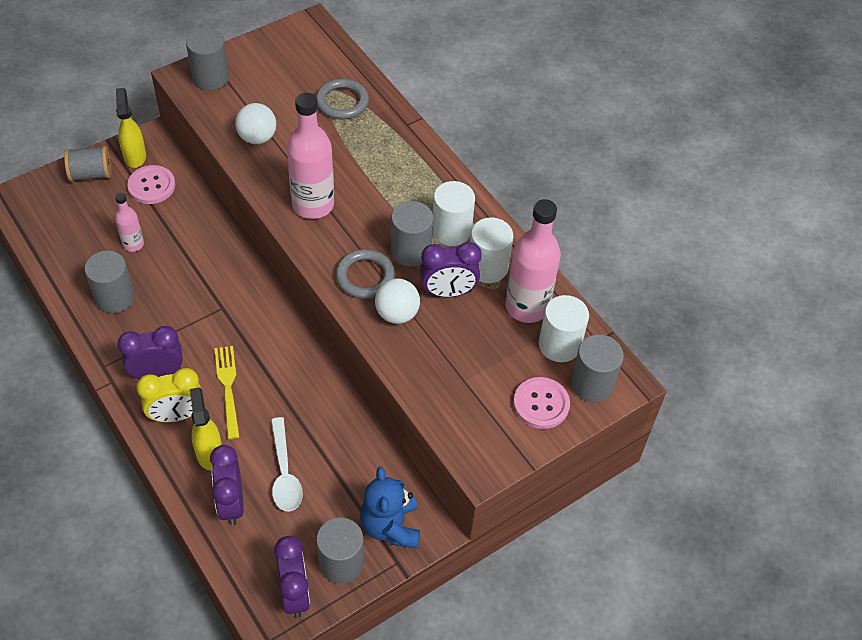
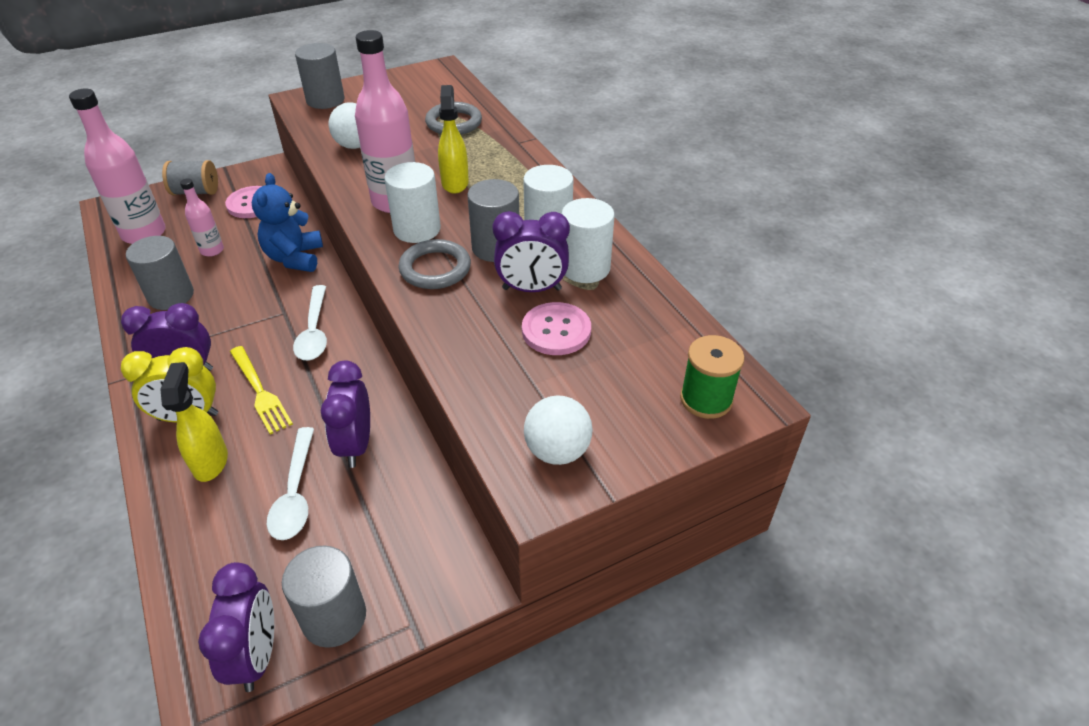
camera: 10 degrees right, 10 degrees down
yellow spray bottle [116,88,146,168] -> yellow spray bottle moved to [438,85,469,194]
purple clock [210,445,244,525] -> purple clock moved to [321,361,370,468]
yellow fork [214,346,240,439] -> yellow fork turned 150 degrees clockwise [230,346,293,435]
blue teddy bear [360,467,420,548] -> blue teddy bear moved to [252,173,323,272]
white ball [375,279,420,324] -> white ball moved to [524,395,593,465]
pink bottle [506,199,561,323] -> pink bottle moved to [69,89,166,244]
pink button [513,377,570,429] -> pink button moved to [522,302,591,355]
white cylinder [539,295,589,362] -> white cylinder moved to [384,162,441,243]
grey cylinder [571,334,624,402] -> green spool [680,335,745,419]
none -> white spoon [293,285,327,360]

